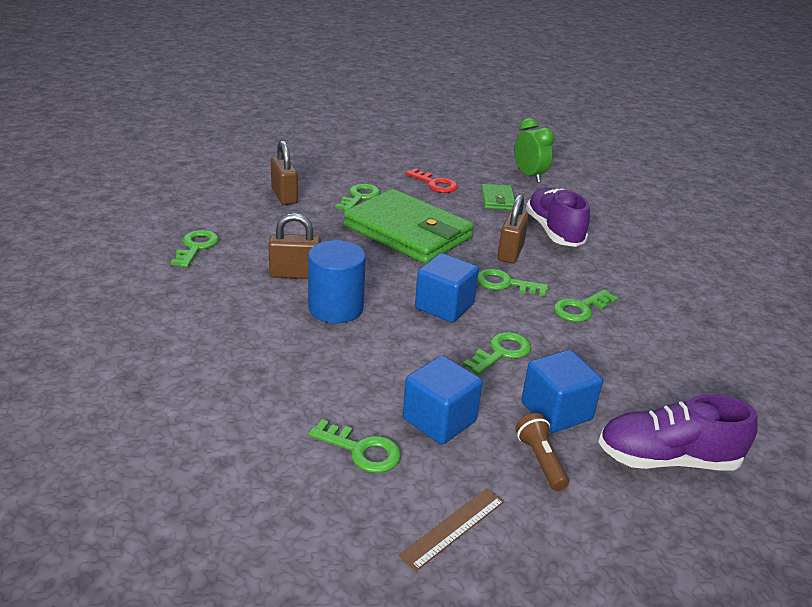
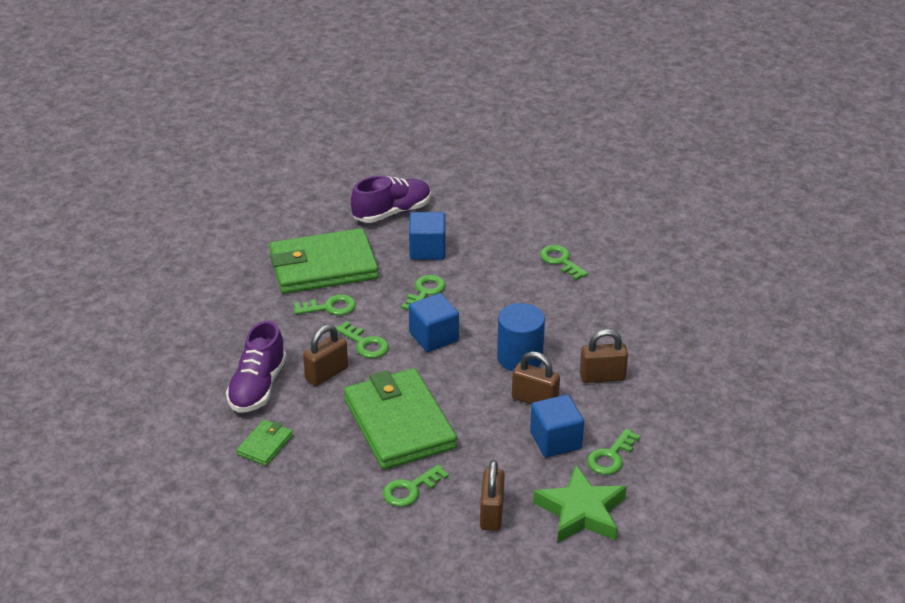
camera: 150 degrees left, 5 degrees up
brown ruler [399,488,504,571] -> none
blue cube [403,355,483,445] -> blue cube moved to [530,395,584,457]
red key [406,168,458,193] -> none
green key [463,332,531,375] -> green key turned 135 degrees clockwise [401,275,446,310]
green clock [514,118,554,183] -> none
brown flashlight [515,413,569,491] -> none
purple shoe [598,394,758,471] -> purple shoe turned 60 degrees counterclockwise [351,176,431,223]
none -> green wallet [269,228,379,294]
none -> green star [533,465,627,543]
none -> brown padlock [580,329,628,383]

